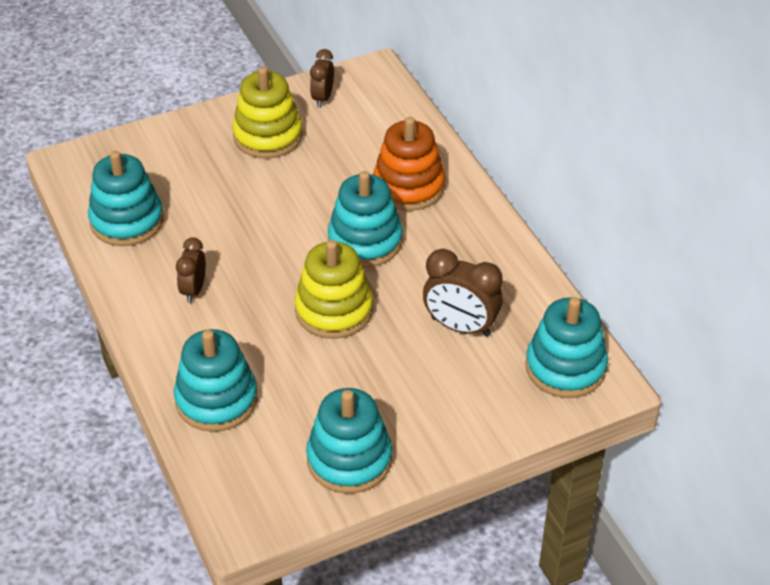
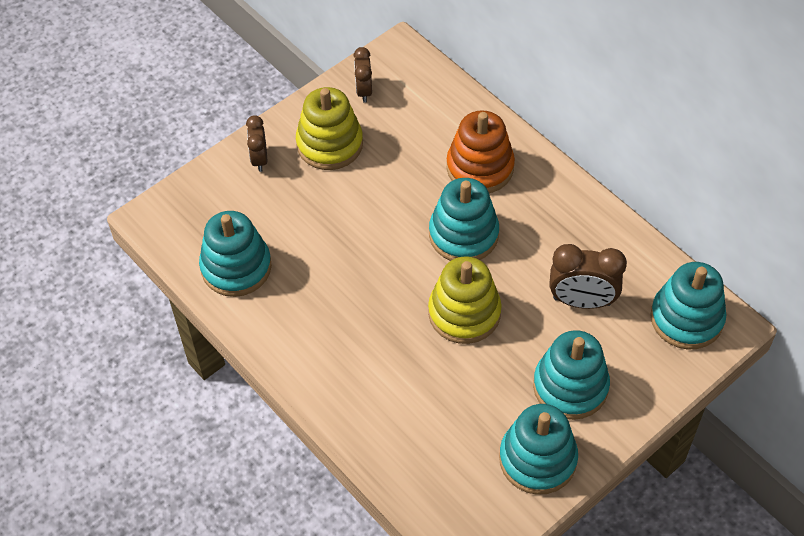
camera: 15 degrees left, 10 degrees up
turquoise stacking toy [174,329,258,432] -> turquoise stacking toy moved to [533,330,610,420]
brown clock [176,237,206,303] -> brown clock moved to [246,115,267,172]

